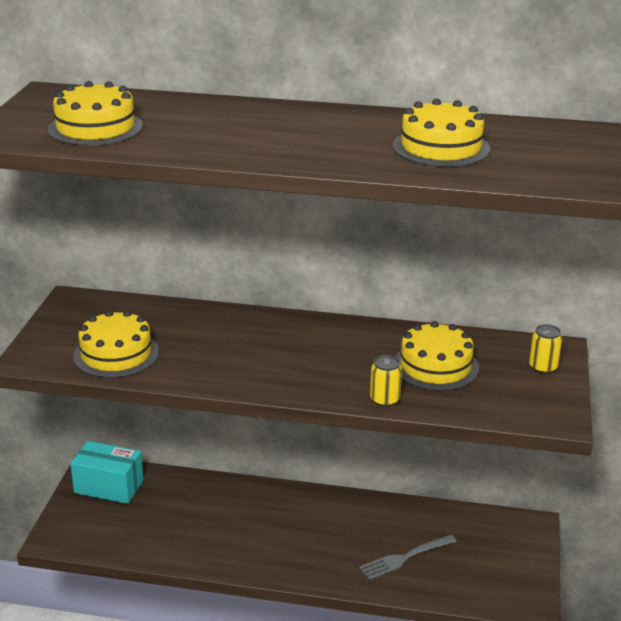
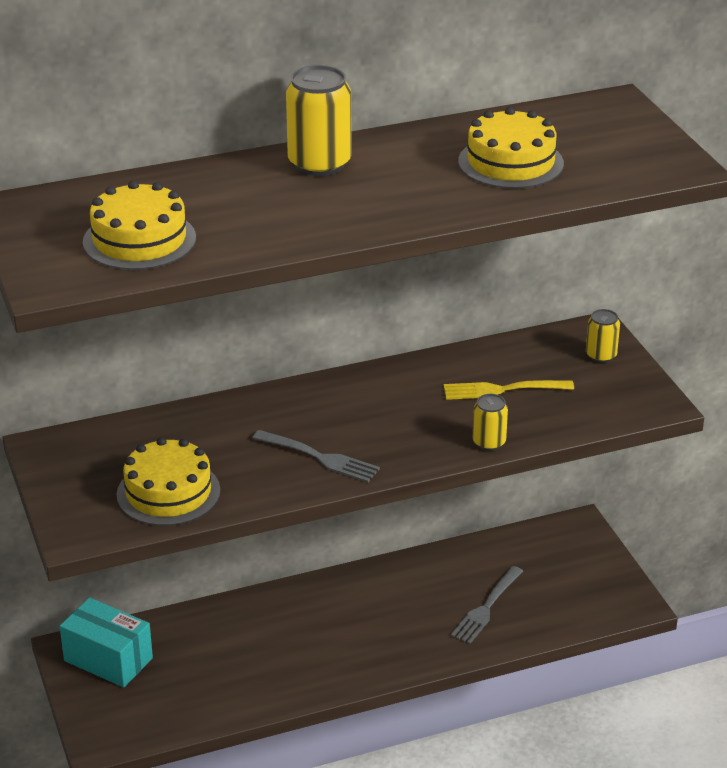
camera: 30 degrees left, 5 degrees up
turquoise box [70,441,143,504] -> turquoise box turned 45 degrees clockwise [60,598,153,687]
yellow cake [395,321,479,391] -> yellow fork [444,380,574,400]
none -> grey fork [252,430,380,483]
none -> yellow can [286,65,352,176]

